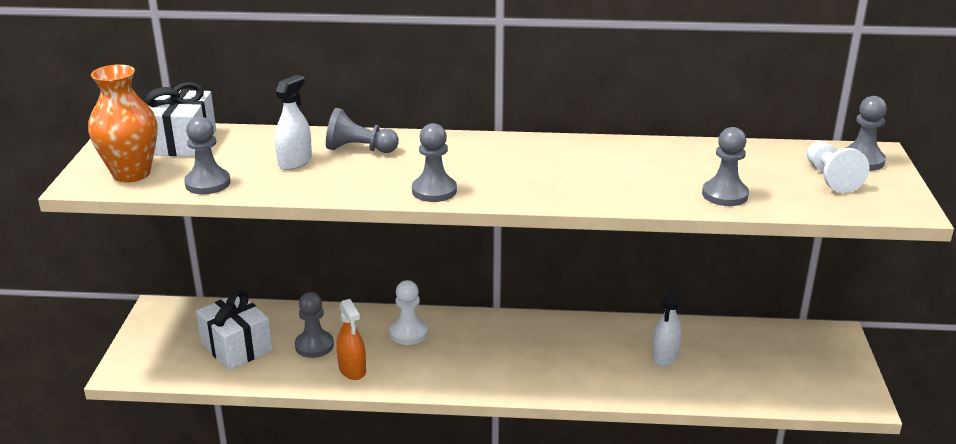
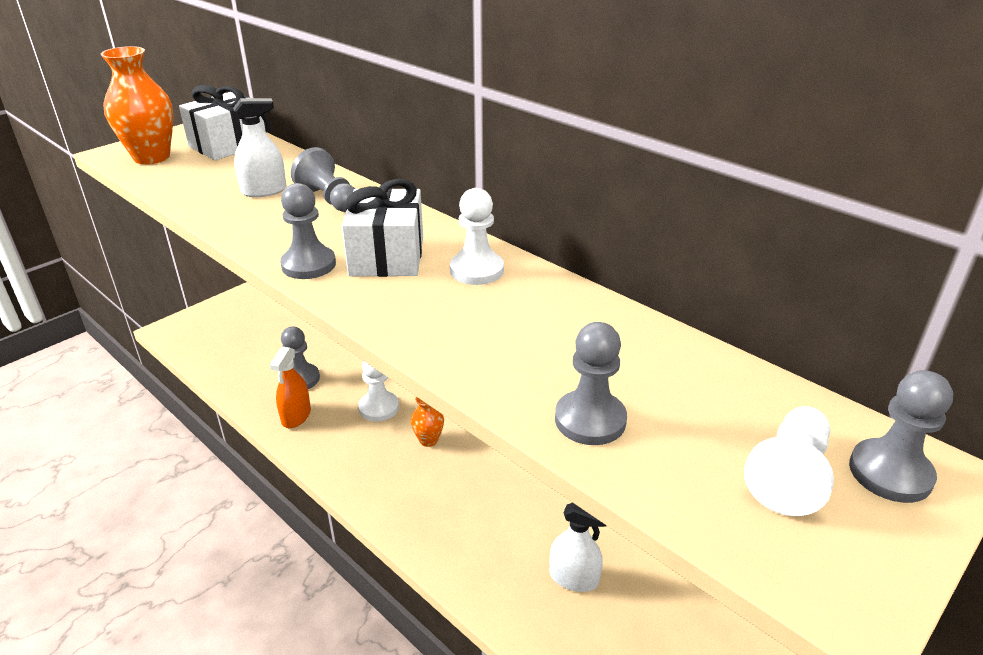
camera: 40 degrees right, 5 degrees up
grey pawn [184,117,231,194] -> none
white gift [196,290,273,370] -> white gift moved to [342,179,423,277]
white spray bottle [652,287,682,367] -> white spray bottle turned 135 degrees counterclockwise [550,502,607,592]
none -> orange vase [411,397,444,447]
none -> white pawn [450,188,504,285]

